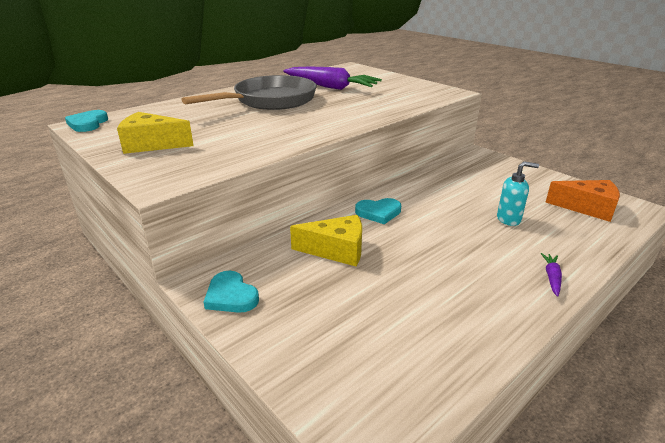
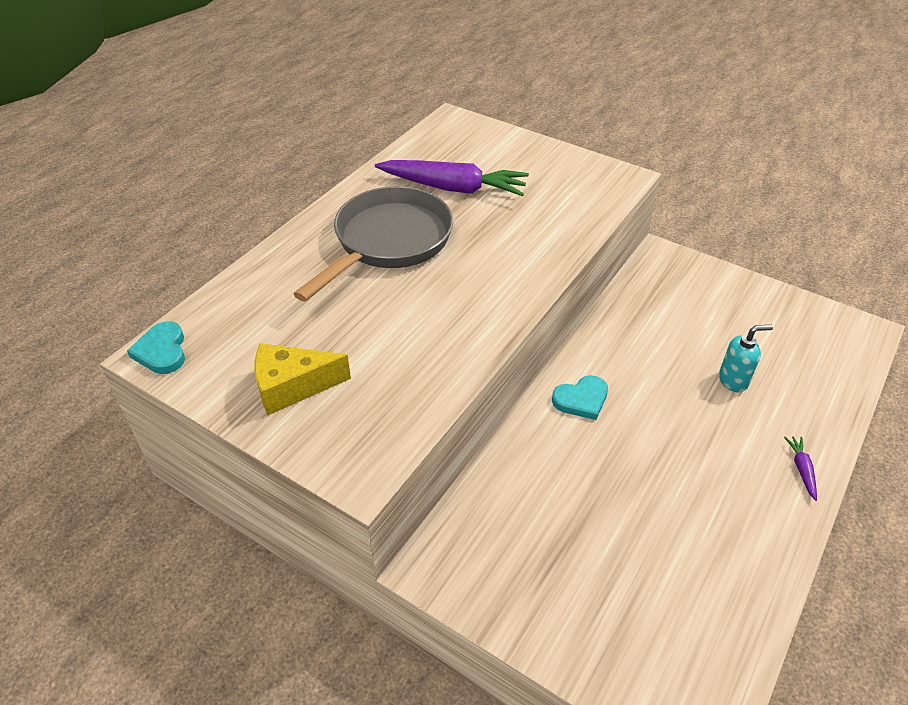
camera: 15 degrees left, 15 degrees up
turquoise heart [204,271,259,313] -> none
yellow cheese [290,215,362,266] -> none
orange cheese [545,180,620,222] -> none

